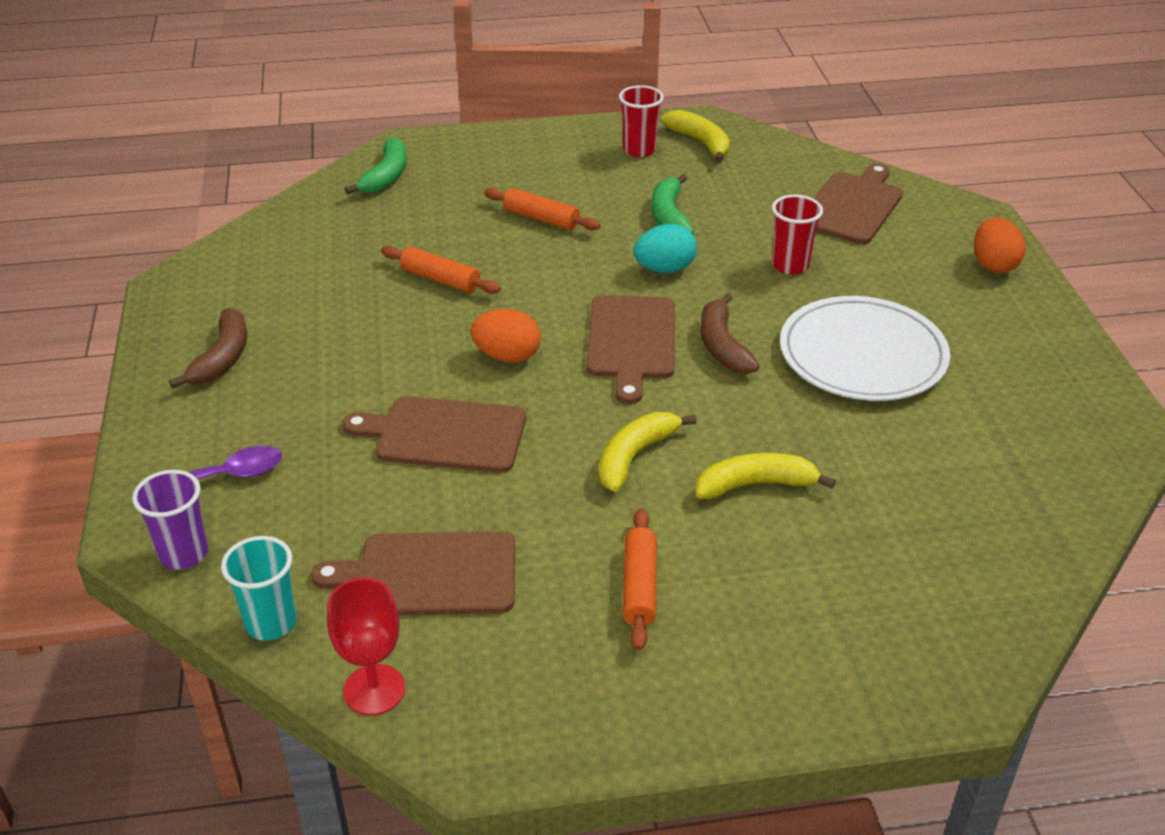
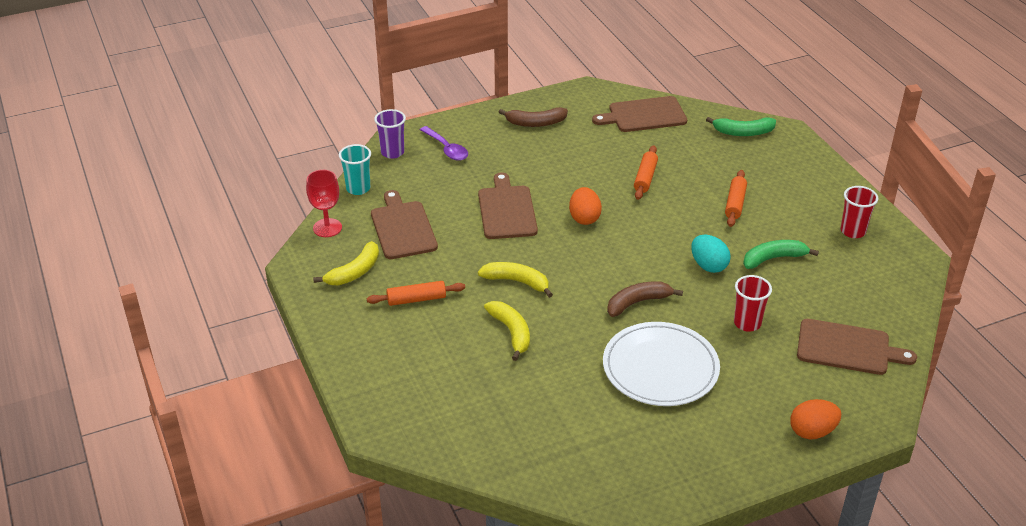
camera: 75 degrees right, 0 degrees up
brown cutting board [586,295,675,404] -> brown cutting board moved to [592,96,687,132]
yellow banana [661,110,730,163] -> yellow banana moved to [313,241,379,285]

